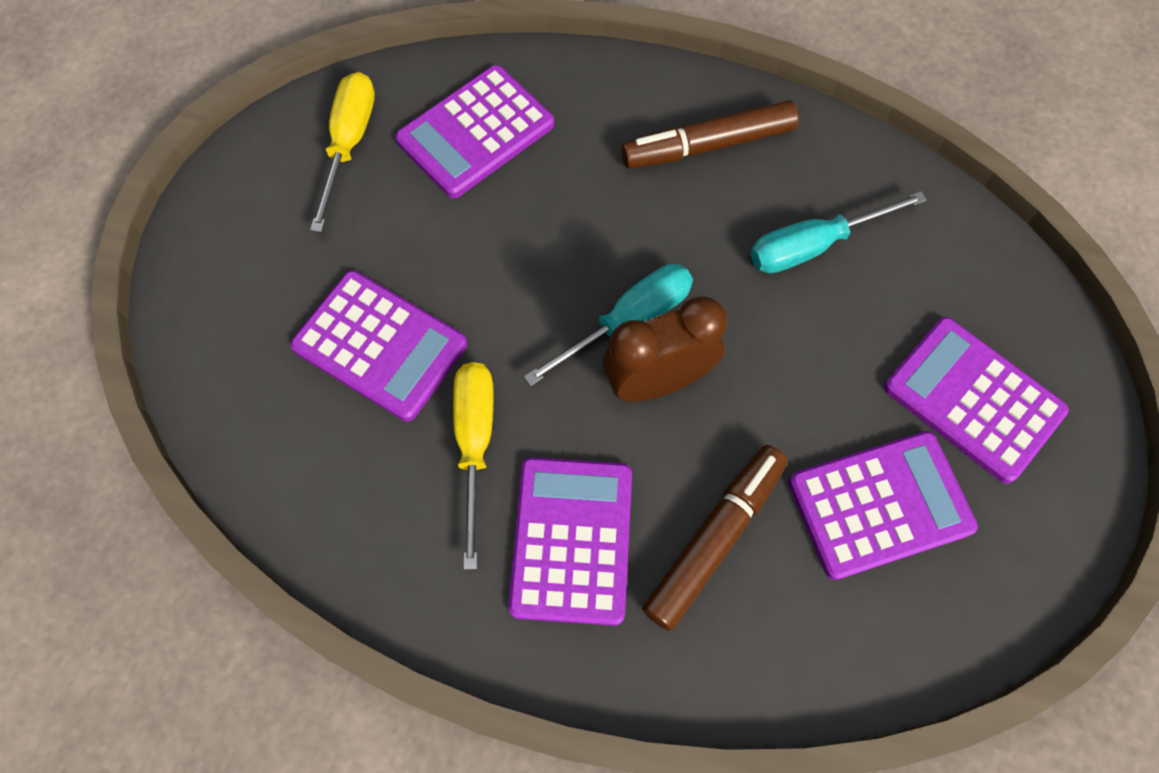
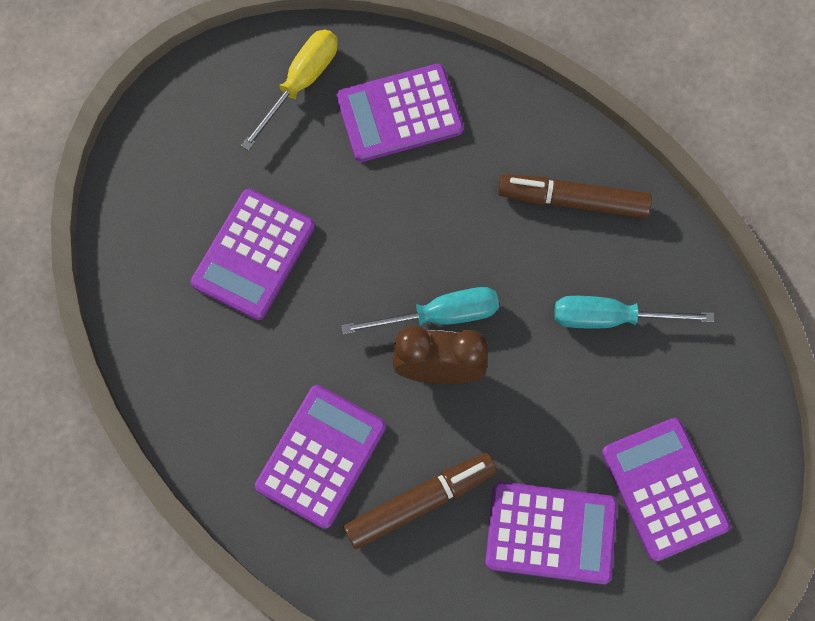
camera: 25 degrees right, 5 degrees up
purple calculator [290,270,467,421] -> purple calculator turned 60 degrees clockwise [191,189,315,320]
yellow screwdriver [453,362,494,570] -> none

